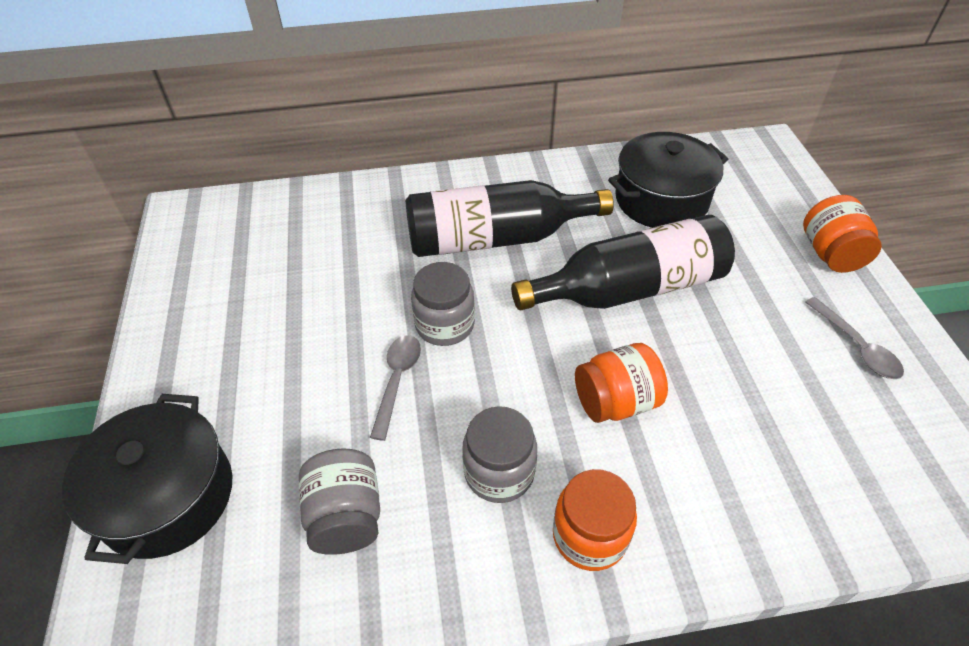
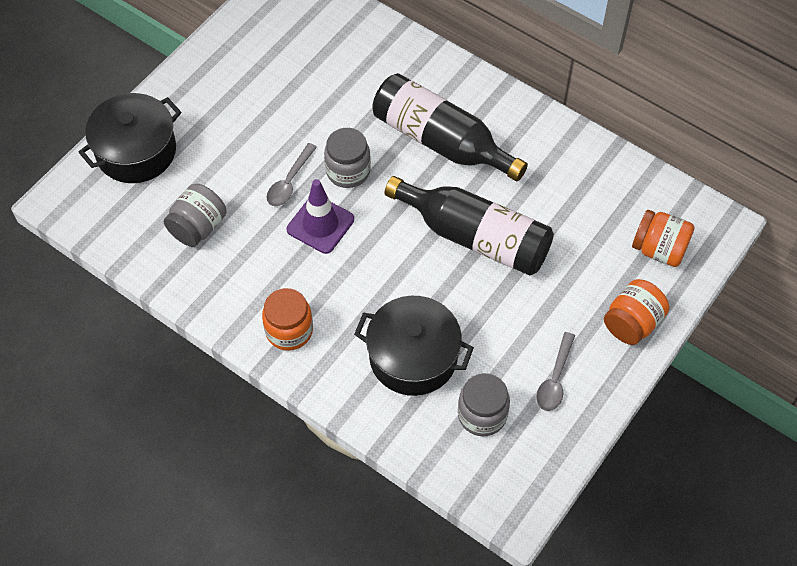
camera: 45 degrees right, 10 degrees up
grey spoon [370,335,421,441] -> grey spoon turned 150 degrees clockwise [267,143,317,206]
grey jar [462,406,537,503] -> grey jar moved to [458,373,510,436]
orange jar [575,343,668,423] -> orange jar moved to [632,210,694,267]
black pot [608,132,728,228] -> black pot moved to [354,296,474,396]
none -> purple traffic cone [287,179,354,254]

